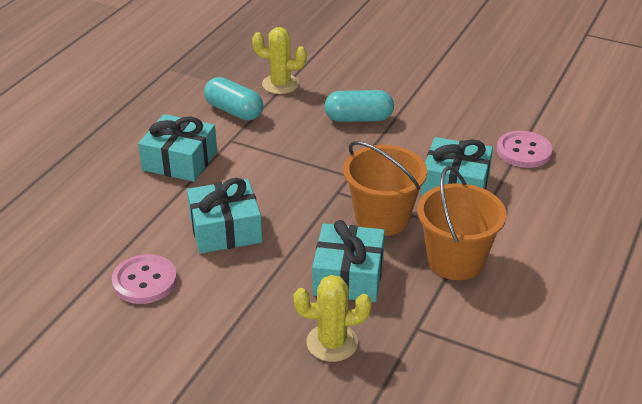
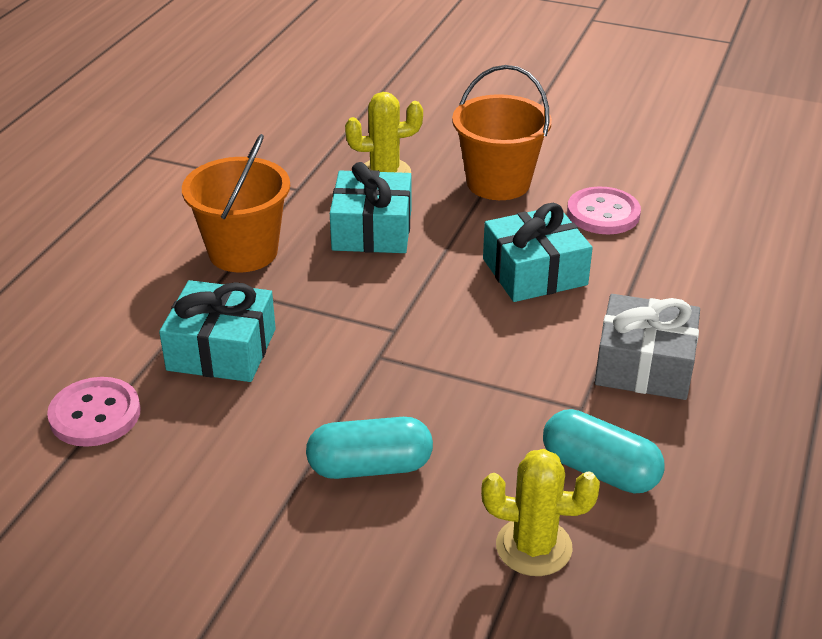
camera: 175 degrees right, 0 degrees up
turquoise gift [138,114,217,182] -> grey gift [595,294,700,400]
orange bucket [343,141,427,236] -> orange bucket moved to [452,65,552,200]

